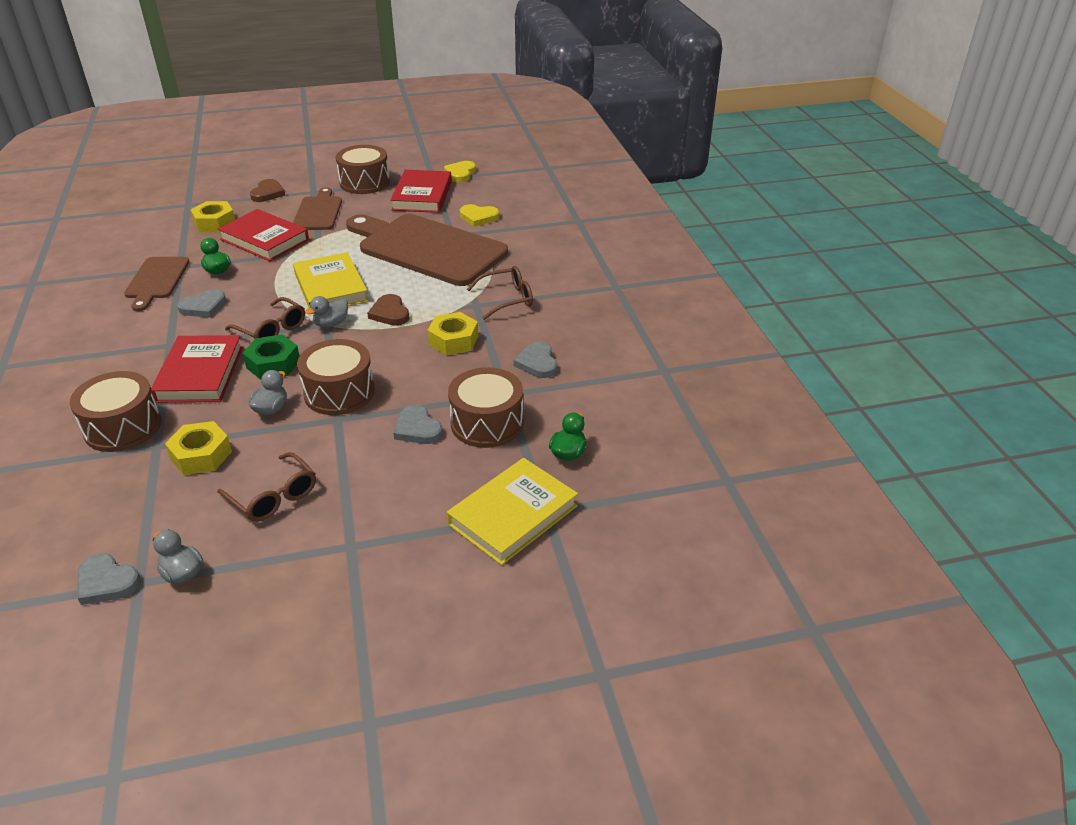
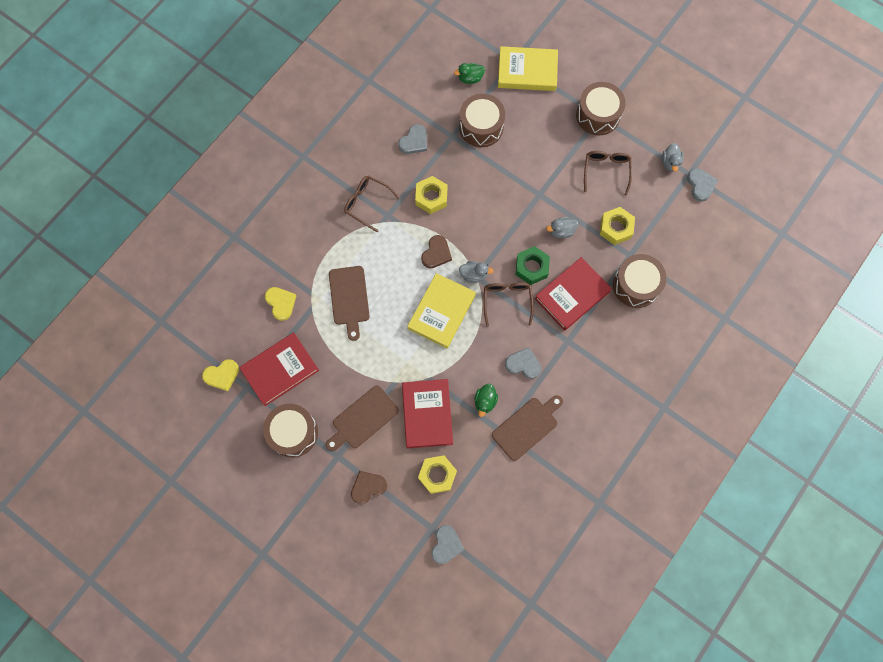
camera: 130 degrees left, 35 degrees up
brown drum [297,339,375,415] -> brown drum moved to [576,82,626,135]
brown cutting board [346,214,508,286] -> brown cutting board [329,266,370,341], size x0.52
grey heart [393,405,443,444] -> grey heart moved to [431,525,465,564]

